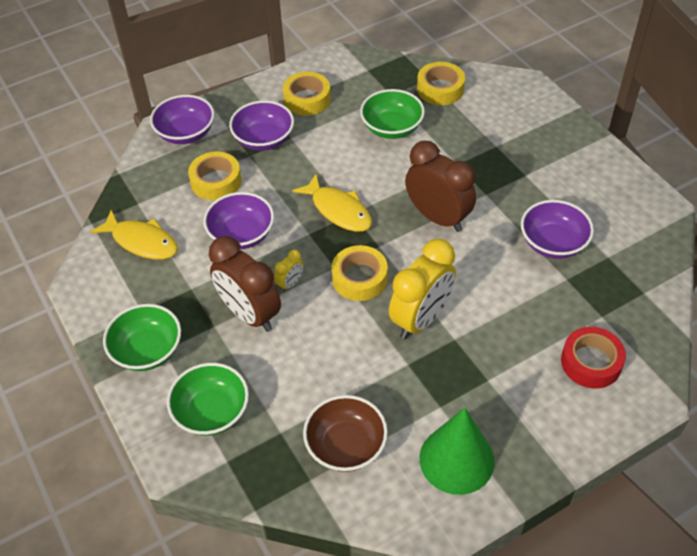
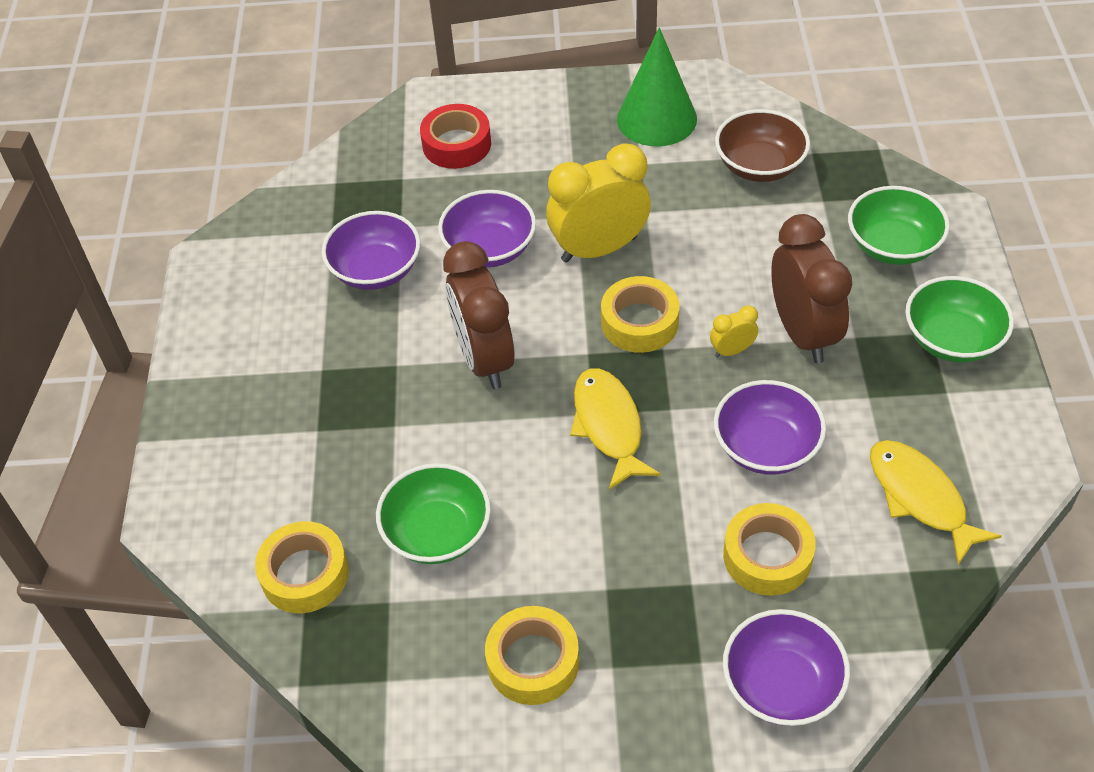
camera: 150 degrees left, 0 degrees up
purple bowl [229,100,294,151] -> purple bowl moved to [438,190,536,268]

